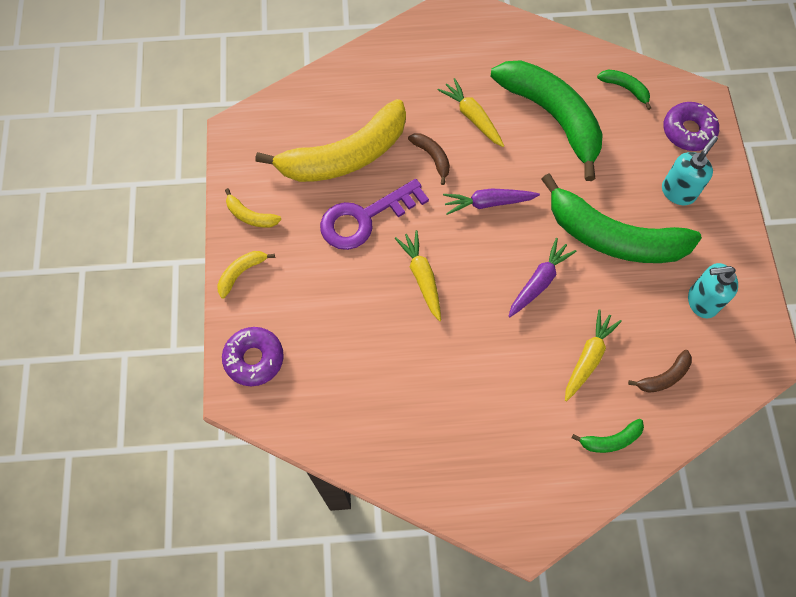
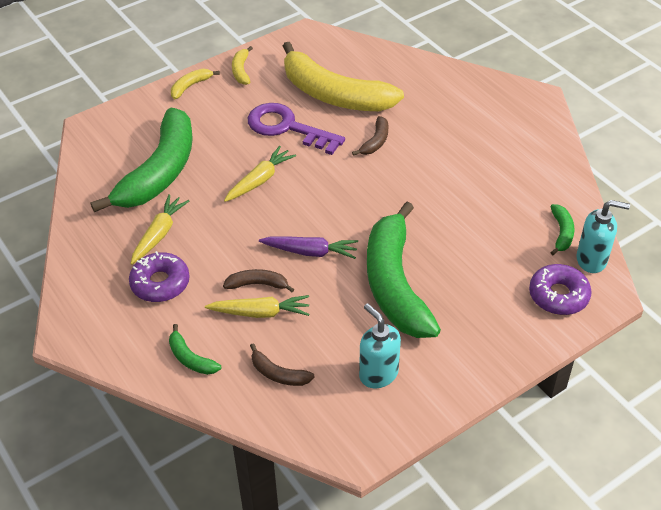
camera: 60 degrees right, 20 degrees down
yellow banana [217,251,275,298] -> yellow banana turned 60 degrees counterclockwise [171,69,220,99]
purple donut [222,327,284,386] -> purple donut moved to [129,251,190,302]
yellow carrot [438,78,504,147] -> yellow carrot moved to [131,194,189,265]
purple carrot [443,188,540,215] -> none
green banana [490,61,603,181] -> green banana moved to [91,108,193,212]
turquoise soap dispenser [662,136,718,205] -> turquoise soap dispenser moved to [577,200,630,273]
none -> brown banana [223,269,294,292]

